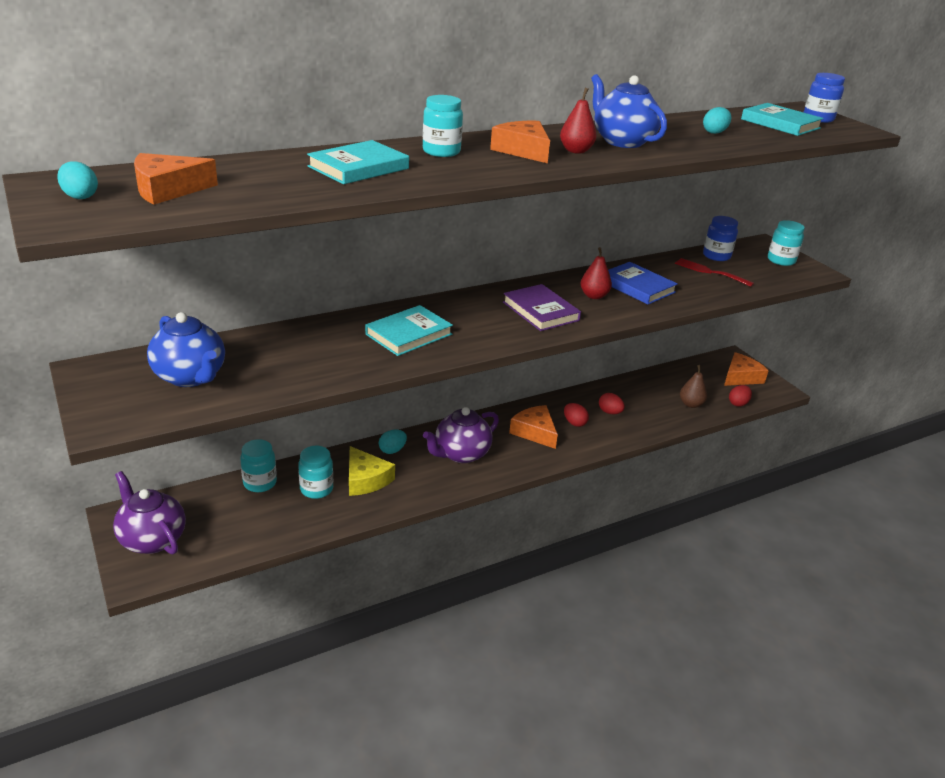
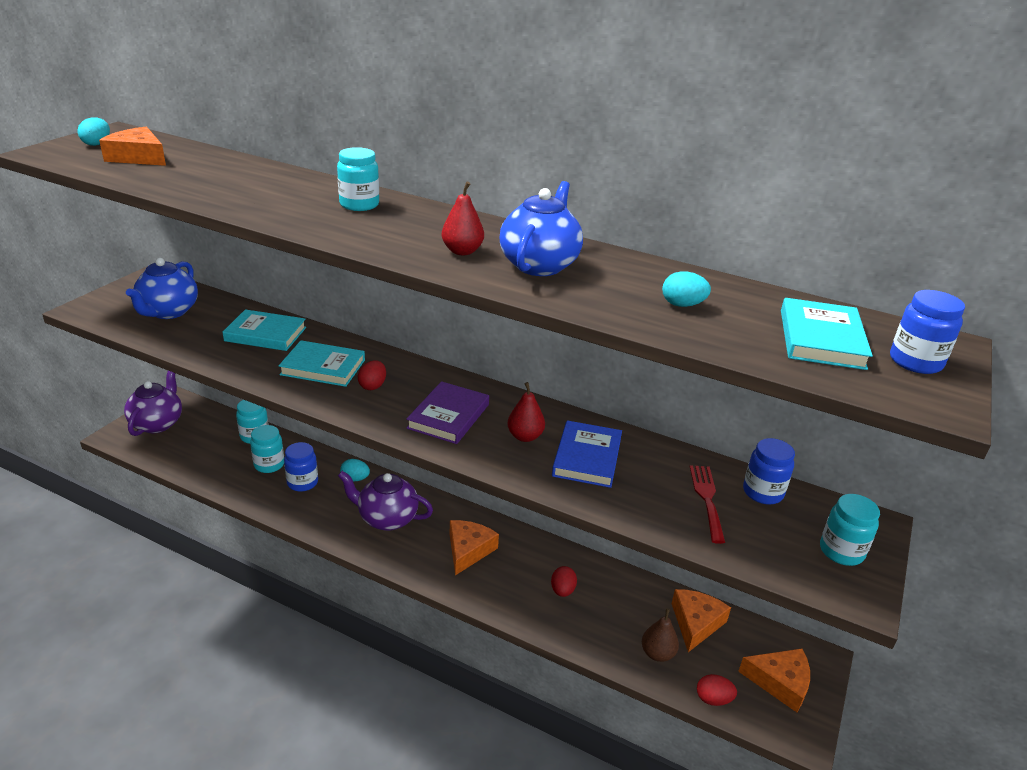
camera: 55 degrees right, 0 degrees up
turquoise book [307,140,409,184] -> turquoise book moved to [223,309,306,351]
yellow cheese [349,446,395,496] -> blue jar [284,442,318,492]
orange cheese [490,121,550,163] -> orange cheese moved to [671,589,731,652]
red egg [564,403,589,427] -> red egg moved to [358,360,386,390]

